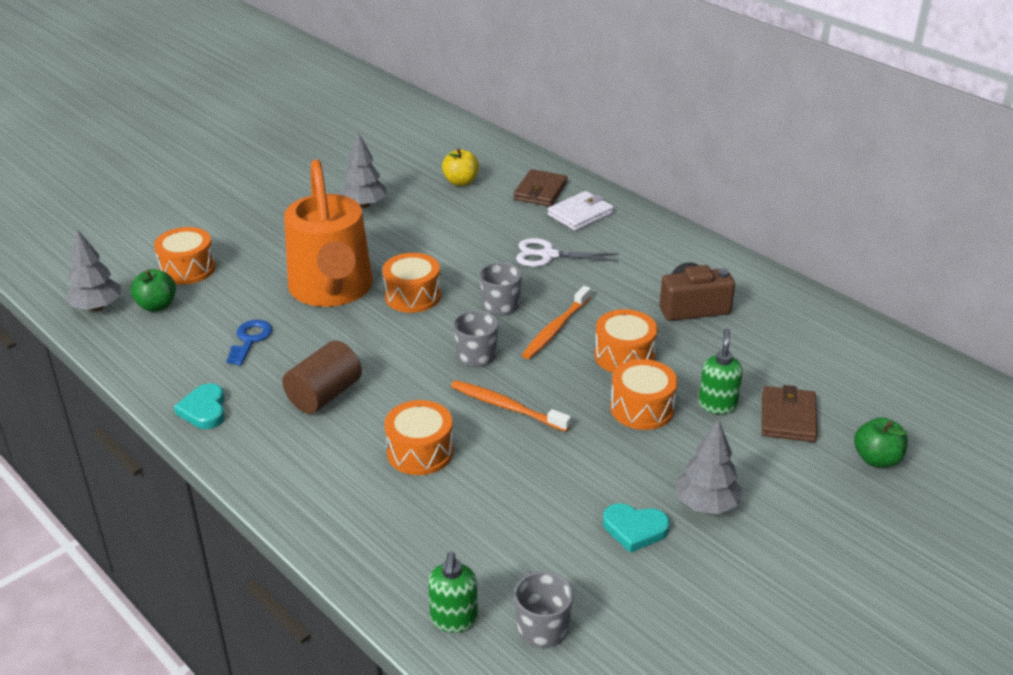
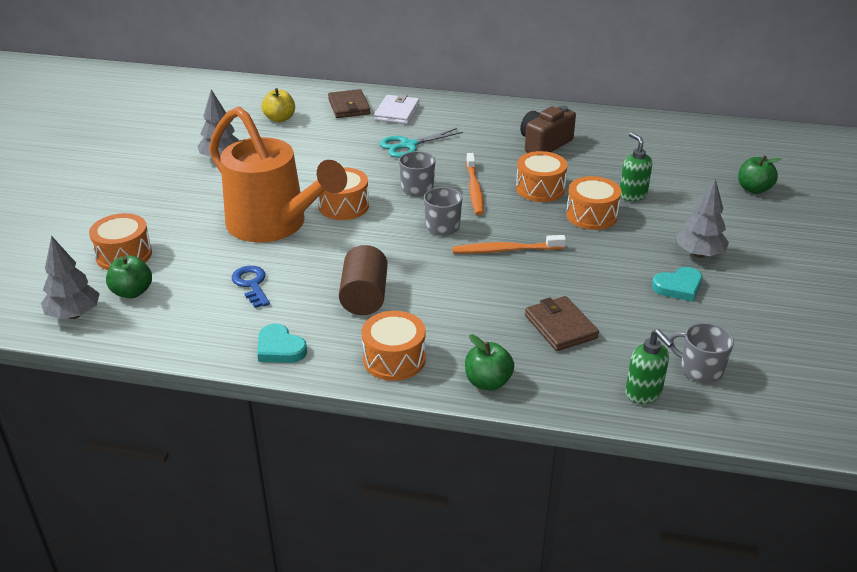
camera: 35 degrees left, 0 degrees up
orange drum [384,400,454,475] -> orange drum moved to [362,311,426,381]
white scissors [516,238,619,267] -> turquoise scissors [379,128,463,158]
brown wallet [762,385,818,442] -> brown wallet moved to [525,296,599,351]
none -> green apple [465,334,514,391]

